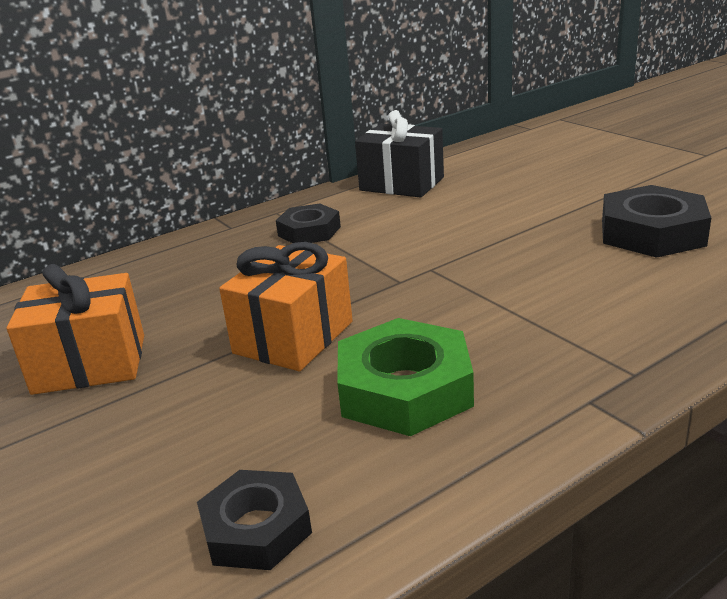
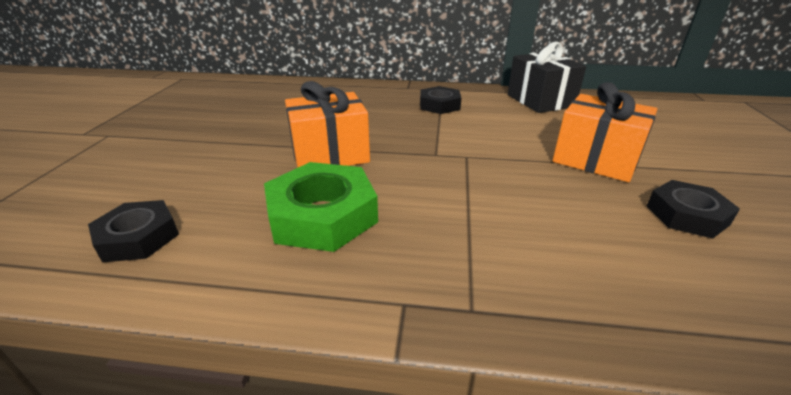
camera: 40 degrees right, 5 degrees up
orange gift [7,264,144,395] -> orange gift moved to [552,82,658,182]
black nut [602,185,711,258] -> black nut [647,180,740,239], size x0.63

